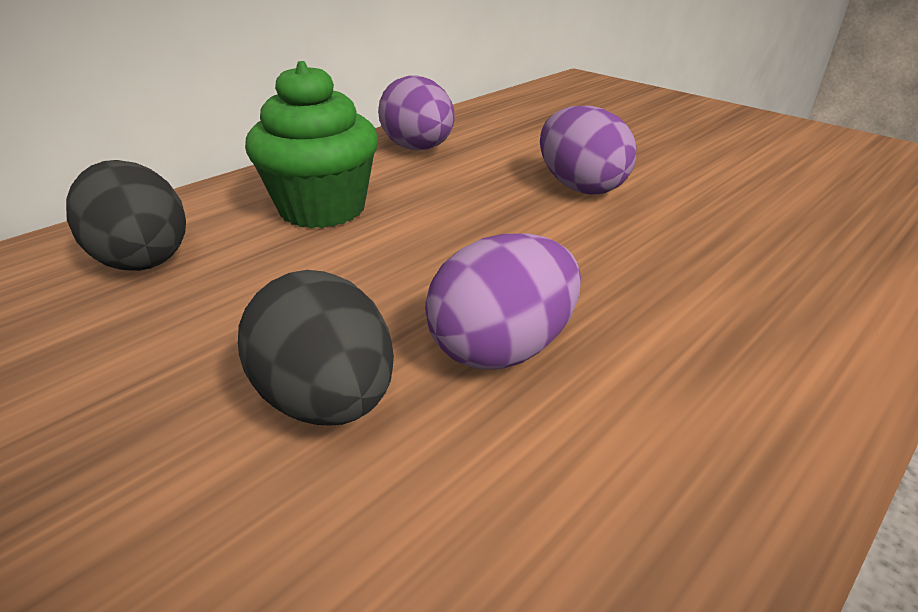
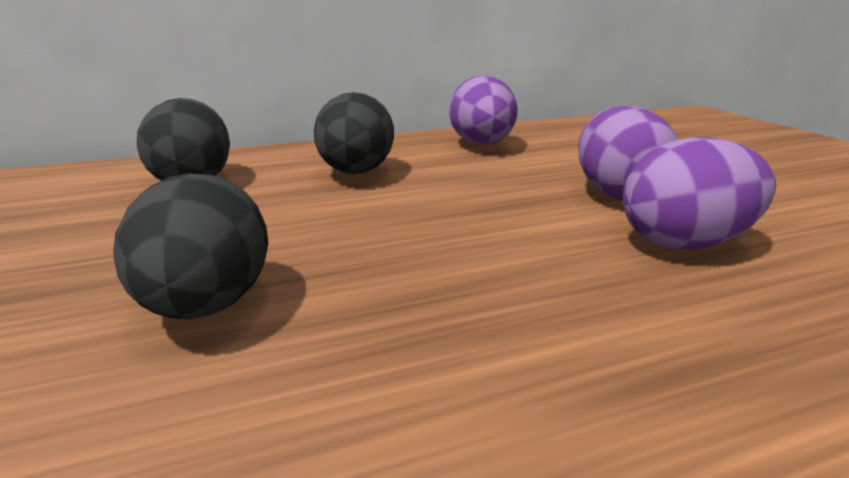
camera: 25 degrees right, 10 degrees down
green cupcake [245,61,378,228] -> black egg [314,92,394,174]
purple egg [425,233,581,369] -> purple egg moved to [623,137,776,250]

